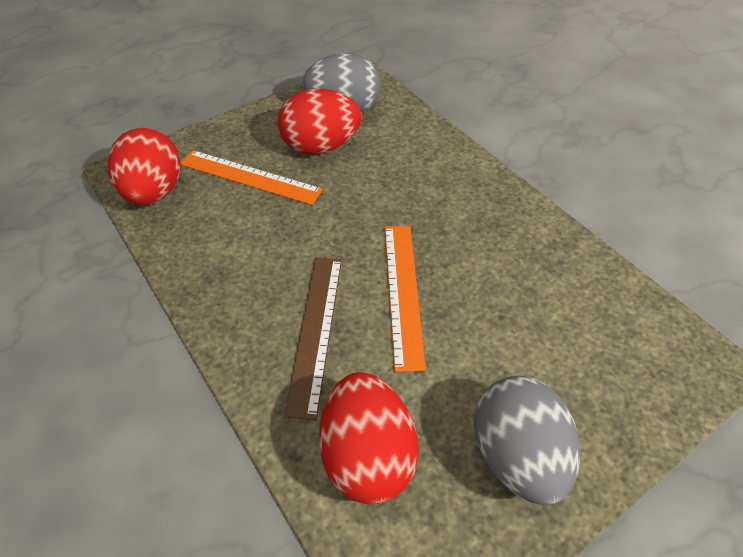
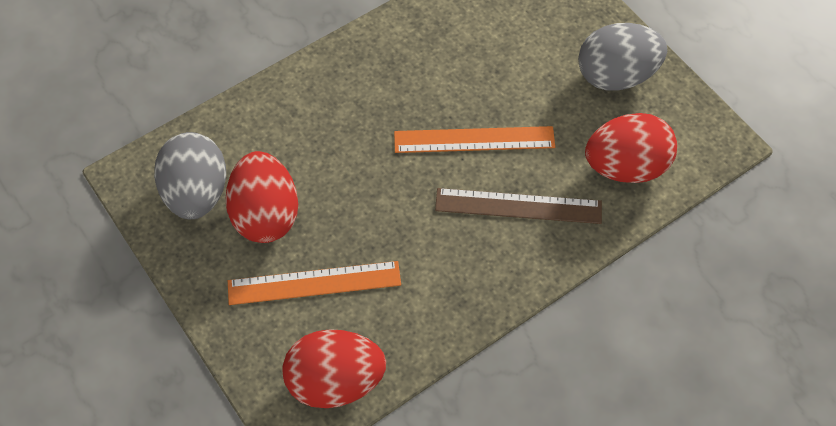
camera: 90 degrees left, 10 degrees up
orange ruler [181,150,323,205] -> orange ruler turned 60 degrees clockwise [228,261,401,305]

